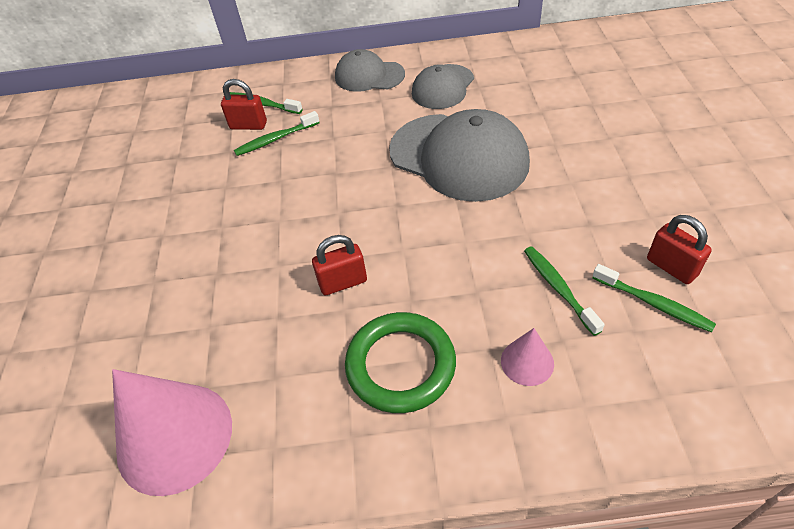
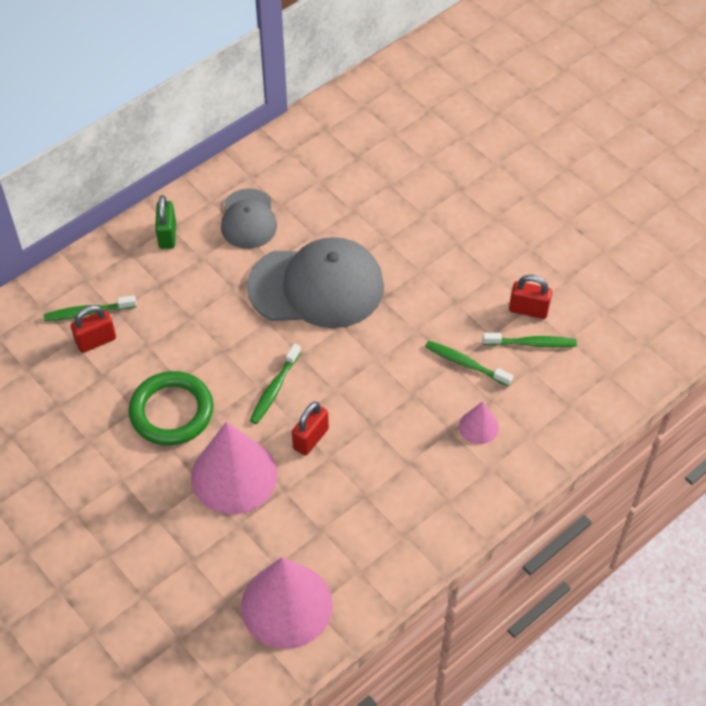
camera: 40 degrees left, 5 degrees up
green toothbrush [234,111,320,156] -> green toothbrush moved to [250,344,301,424]
grey cap [335,49,405,92] -> green padlock [155,195,176,249]
green ring [345,312,456,413] -> green ring moved to [129,371,214,446]
none -> pink cone [191,422,278,515]

